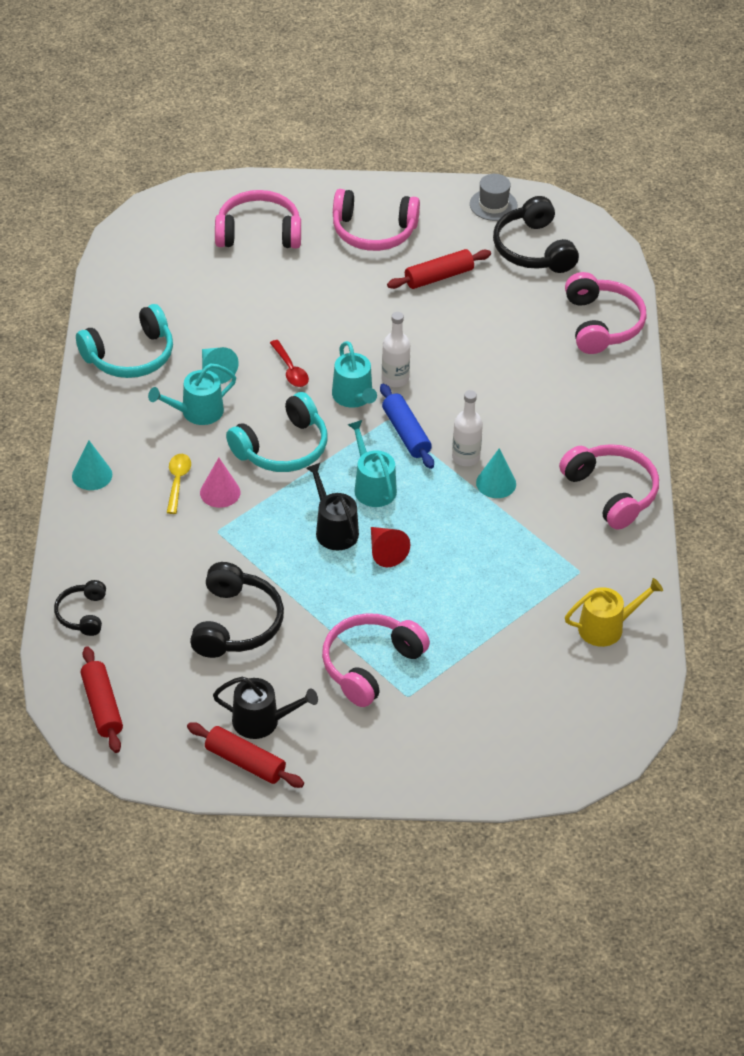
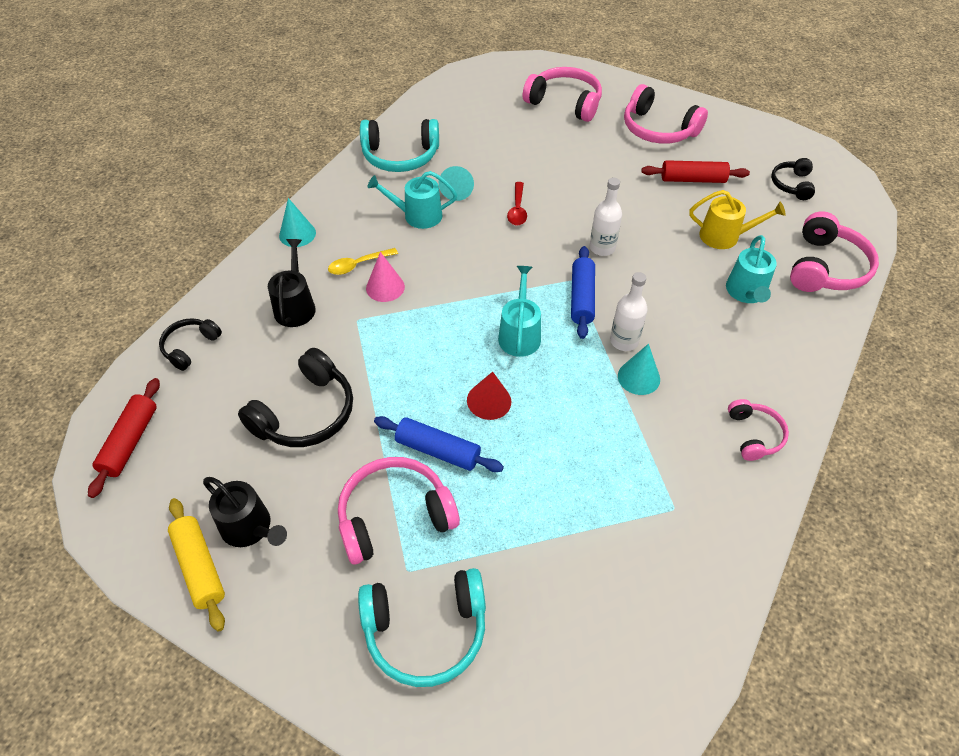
camera: 30 degrees right, 5 degrees up
yellow spoon [167,454,191,514] -> yellow spoon turned 150 degrees counterclockwise [328,248,398,275]
red rolling pin [187,722,304,788] -> yellow rolling pin [168,498,225,632]
turquoise headphones [226,392,327,472] -> turquoise headphones moved to [358,568,486,687]
black watering can [306,463,359,550] -> black watering can moved to [268,239,316,327]
turquoise watering can [332,341,377,408] -> turquoise watering can moved to [726,235,777,303]
grey hat [470,174,518,221] -> none
black headphones [493,196,579,273] -> black headphones [771,158,815,200], size x0.58
pink headphones [559,444,659,530] -> pink headphones [728,399,789,461], size x0.58
yellow watering can [565,578,663,647] -> yellow watering can moved to [689,190,786,249]
none -> blue rolling pin [374,416,504,472]

